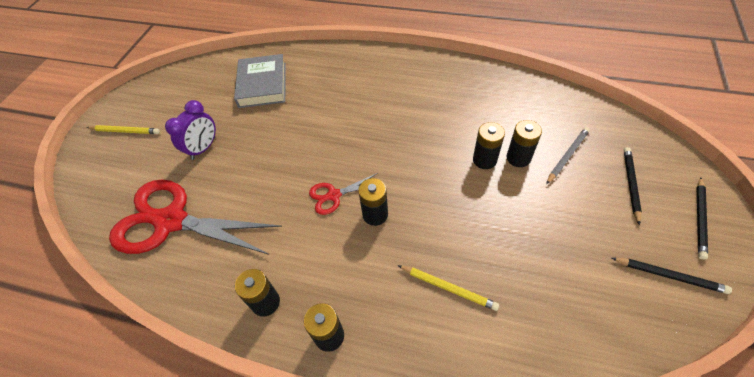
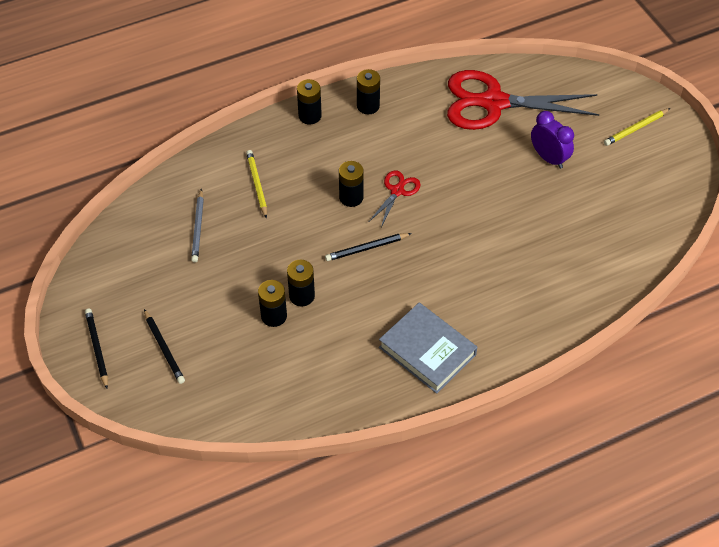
camera: 135 degrees right, 0 degrees up
red scissors [109,179,282,255] -> red scissors turned 150 degrees counterclockwise [447,70,599,130]
purple clock [165,100,216,160] -> purple clock turned 150 degrees clockwise [531,111,574,169]
grey book [234,54,286,108] -> grey book moved to [379,303,477,394]
yellow pencil [398,265,499,311] -> yellow pencil turned 90 degrees clockwise [246,150,267,219]
grey pencil [546,127,590,184] -> grey pencil moved to [191,189,204,262]
black pencil [612,258,732,294] -> black pencil moved to [325,233,412,261]

